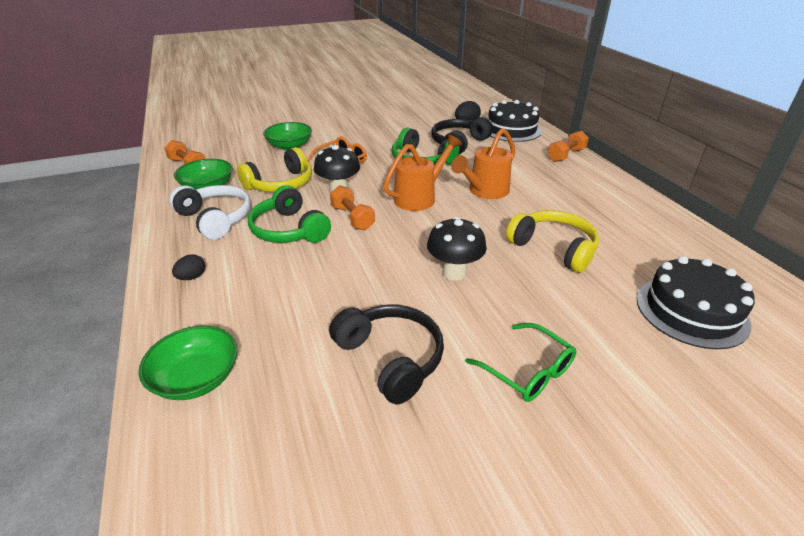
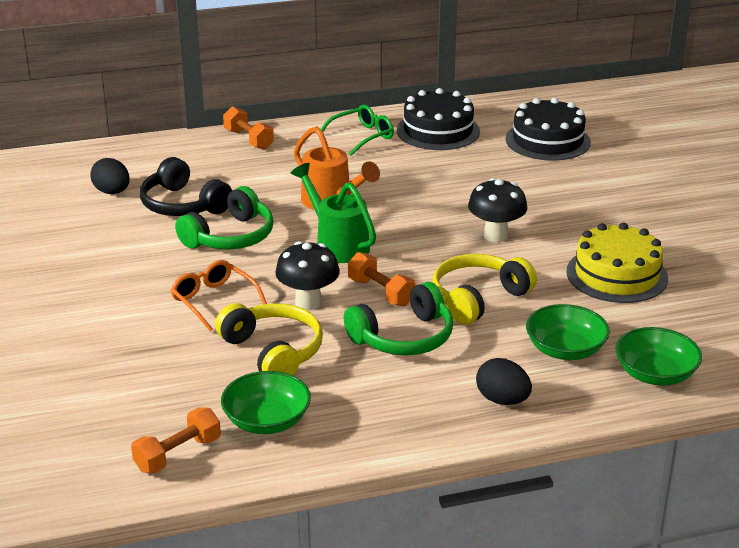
camera: 85 degrees left, 5 degrees down
white headphones [169,185,251,240] -> none
black egg [172,254,205,280] -> black egg [476,358,532,405], size x1.52
green bowl [263,122,312,150] -> green bowl moved to [526,304,610,360]
black headphones [329,305,444,404] -> yellow cake [566,222,668,303]
orange dumbbell [330,185,375,230] -> orange dumbbell turned 75 degrees clockwise [348,252,415,306]
orange watering can [383,135,462,211] -> green watering can [291,163,376,263]
green glasses [466,323,576,402] -> green glasses moved to [321,105,394,156]
black cake [488,100,542,142] -> black cake moved to [397,88,480,150]
yellow headphones [506,210,599,273] -> yellow headphones moved to [432,254,537,325]

